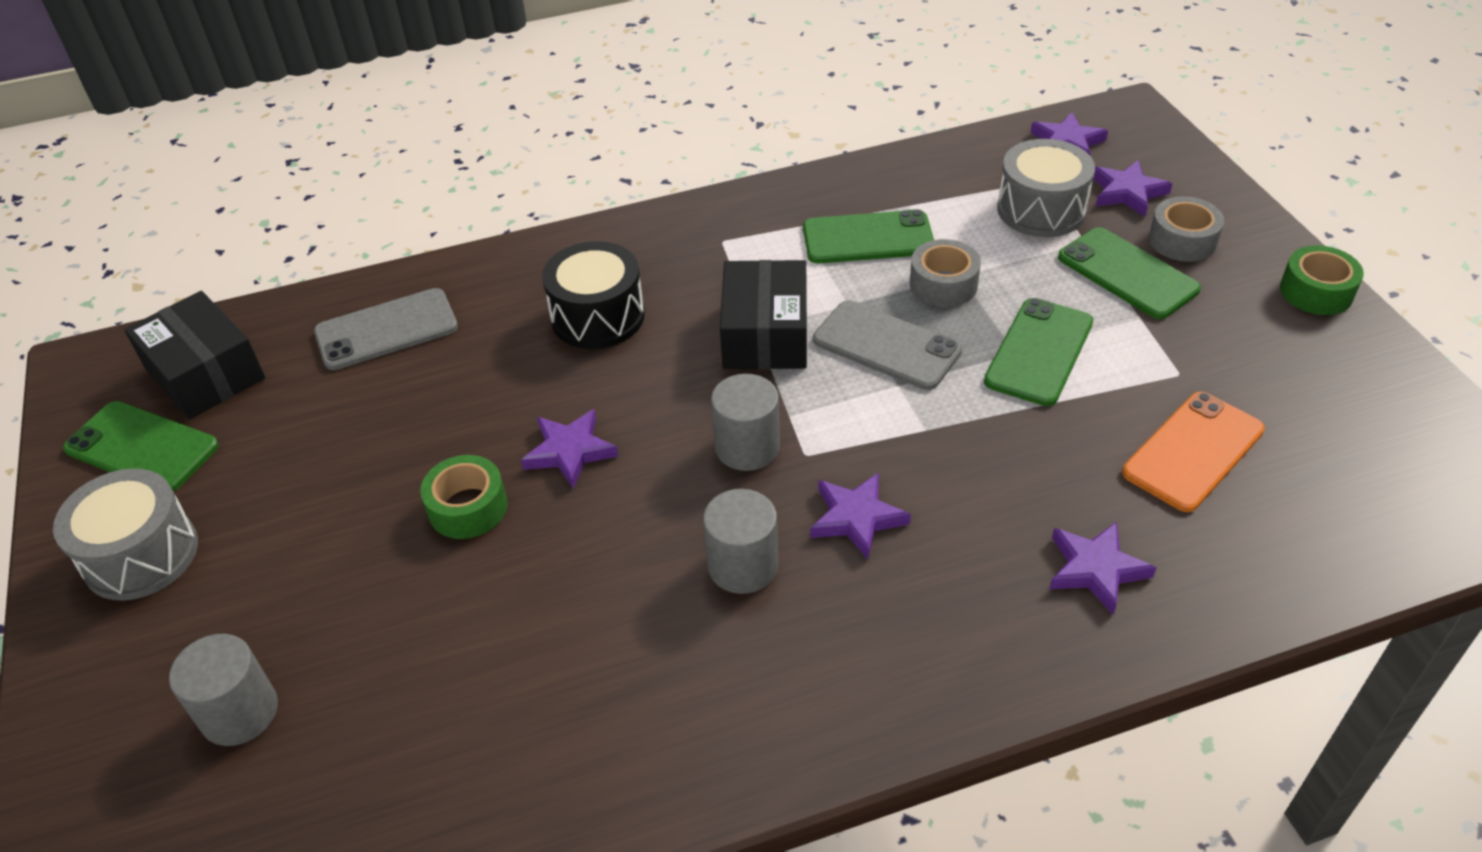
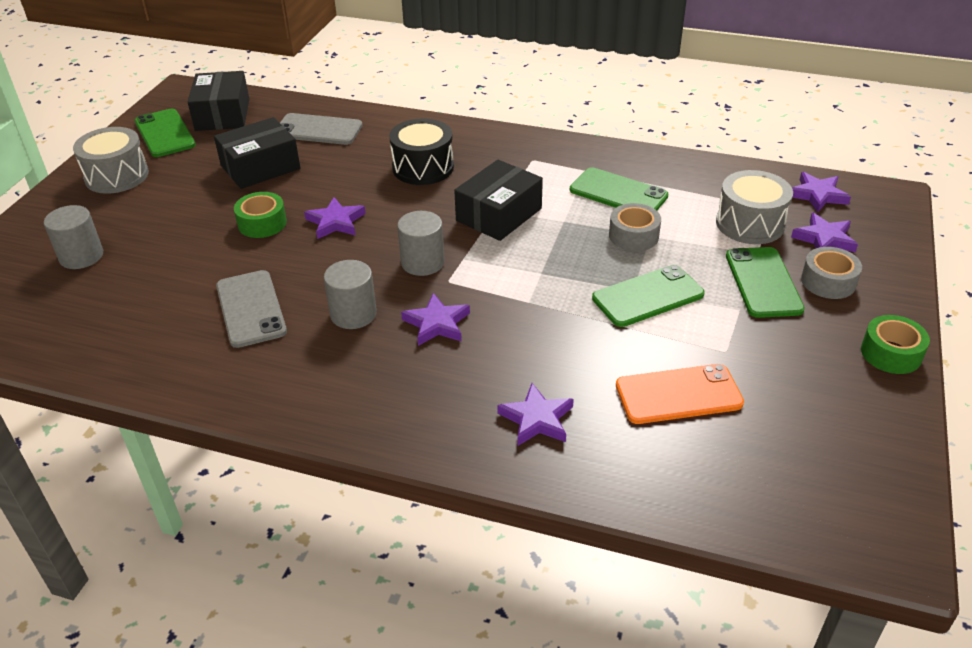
camera: 35 degrees right, 5 degrees down
grey phone [813,300,962,390] -> grey phone moved to [216,270,287,348]
none -> black box [214,117,300,189]

